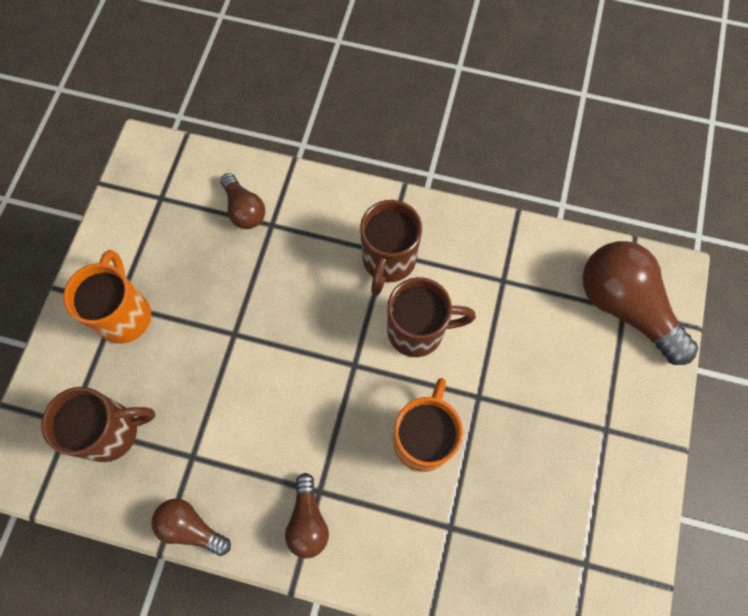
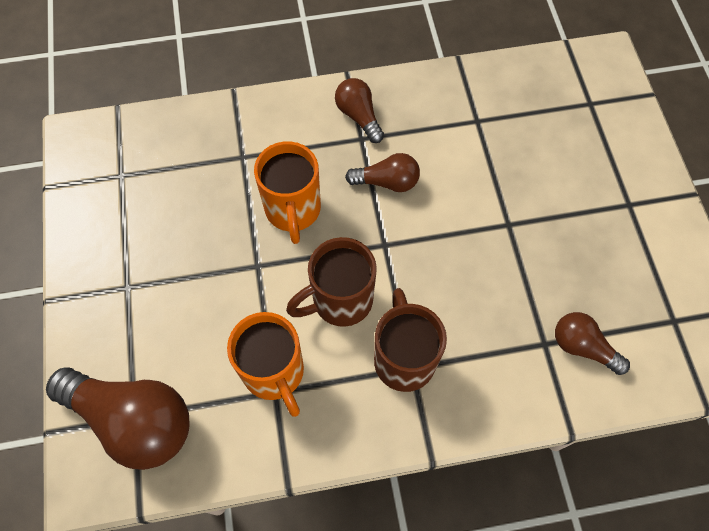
camera: 155 degrees right, 5 degrees down
brown mug [41,387,155,462] -> none
orange mug [63,250,151,344] -> orange mug moved to [227,312,304,417]
brown light bulb [151,499,231,556] -> brown light bulb moved to [345,153,420,192]

